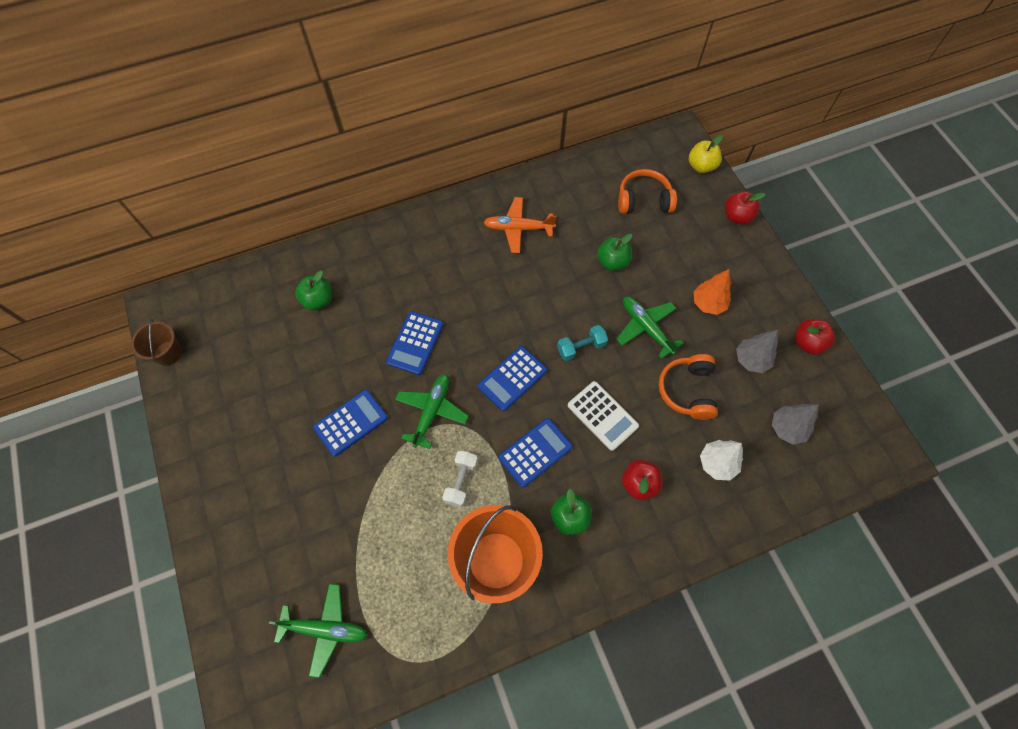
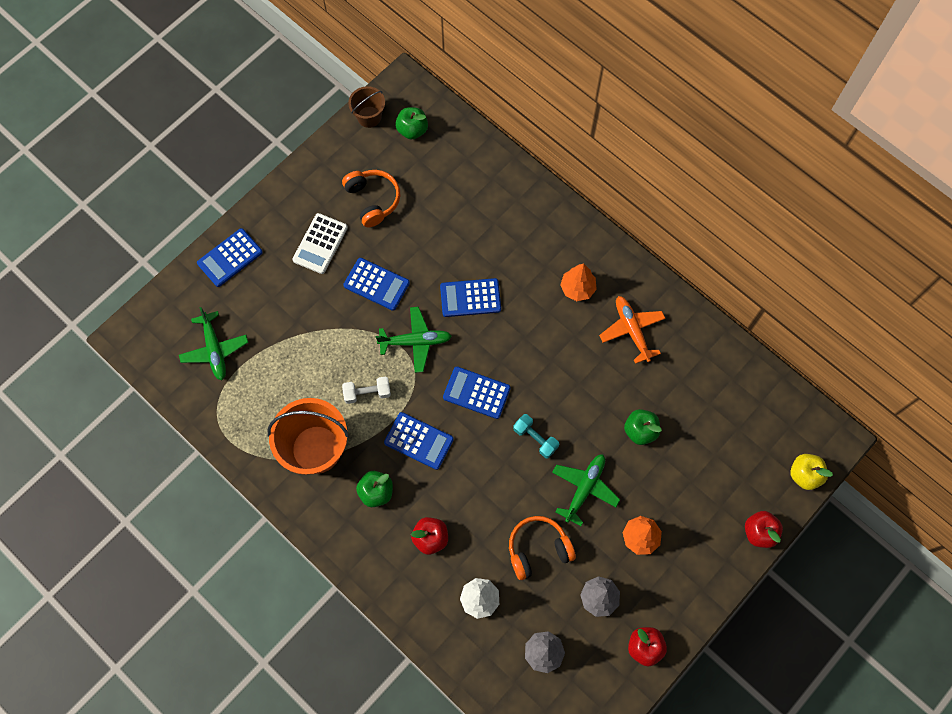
camera: 65 degrees right, 5 degrees up
green apple [295,271,332,310] -> green apple moved to [395,107,428,140]
white calculator [568,381,639,451] -> white calculator moved to [292,213,348,274]
orange headphones [618,169,677,214] -> orange headphones moved to [342,170,400,228]
none -> blue calculator [197,228,263,287]
none -> orange tree [560,263,597,301]

